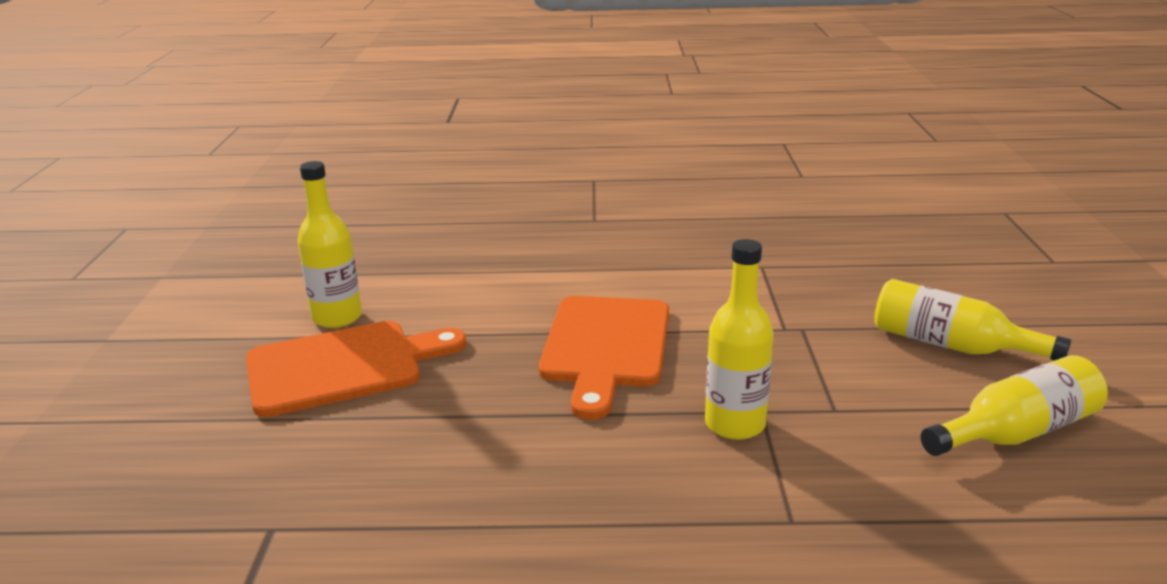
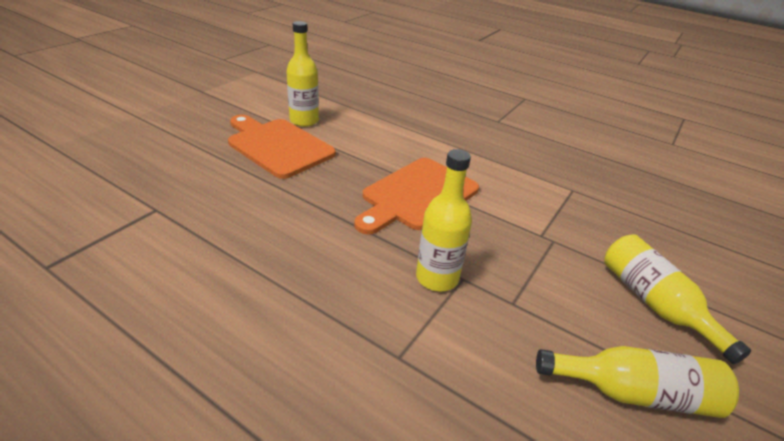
camera: 30 degrees right, 10 degrees up
orange cutting board [246,321,467,417] -> orange cutting board turned 150 degrees counterclockwise [228,115,336,179]

